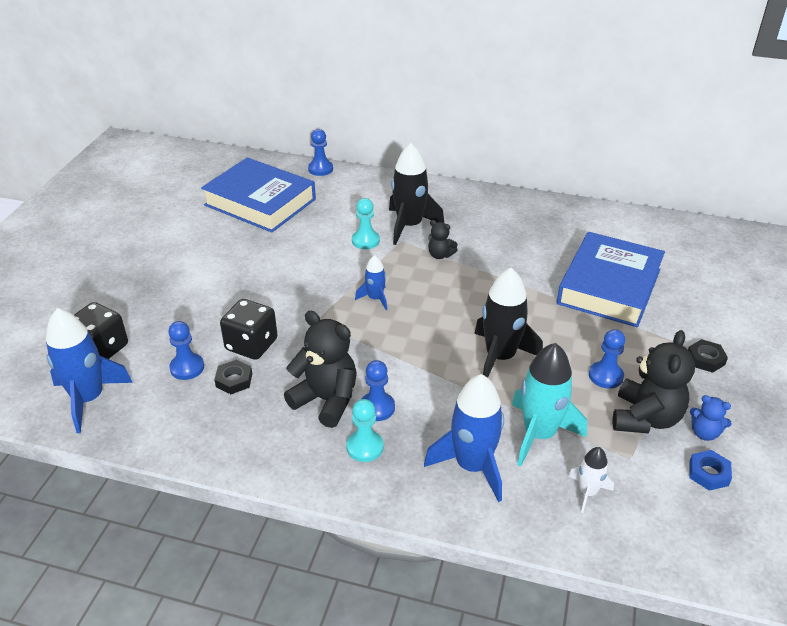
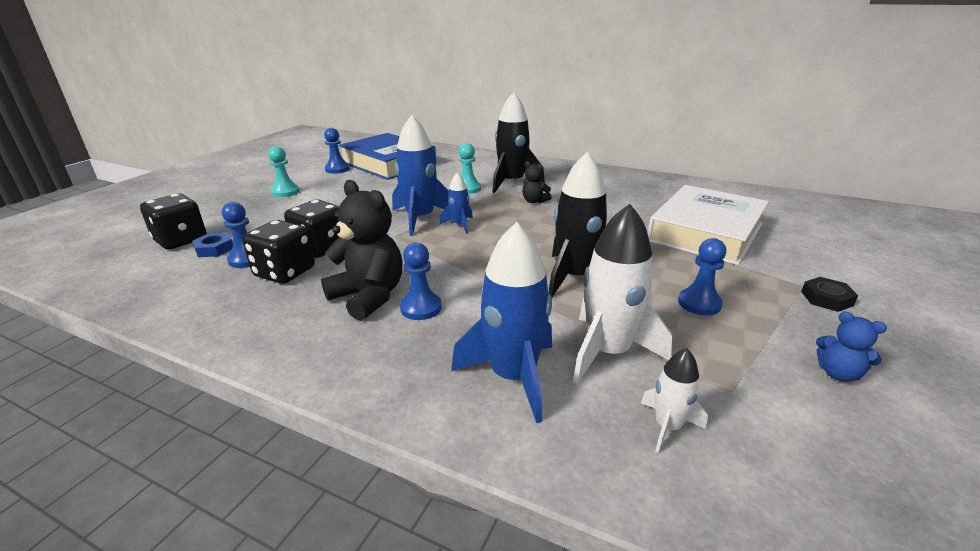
camera: 10 degrees right, 10 degrees down
blue rocket [46,308,133,433] -> blue rocket moved to [392,115,449,236]
black nut [214,360,252,394] -> black dice [242,220,315,284]
blue pawn [308,129,333,176] -> blue pawn moved to [324,128,350,174]
turquoise pawn [346,399,384,462] -> turquoise pawn moved to [268,146,299,197]
turquoise rocket [512,343,587,467] -> white rocket [573,204,672,384]
blue book [557,232,665,327] -> white book [648,185,769,265]
black teddy bear [613,330,695,433] -> none
blue nut [689,450,732,491] -> blue nut moved to [192,232,233,257]

